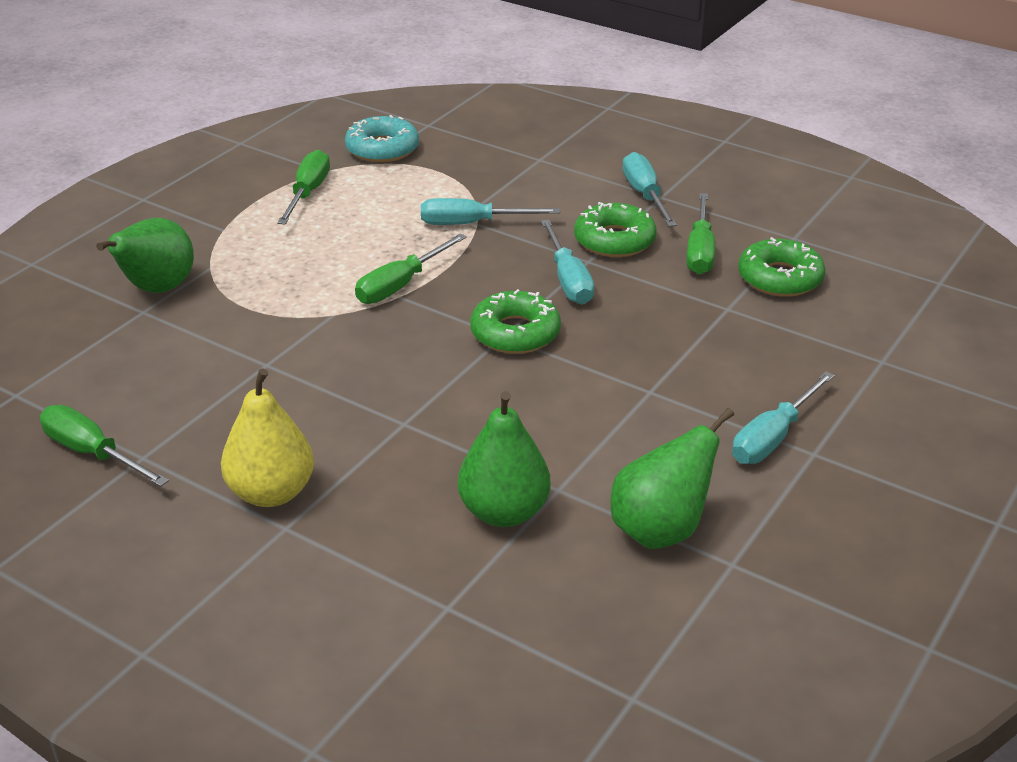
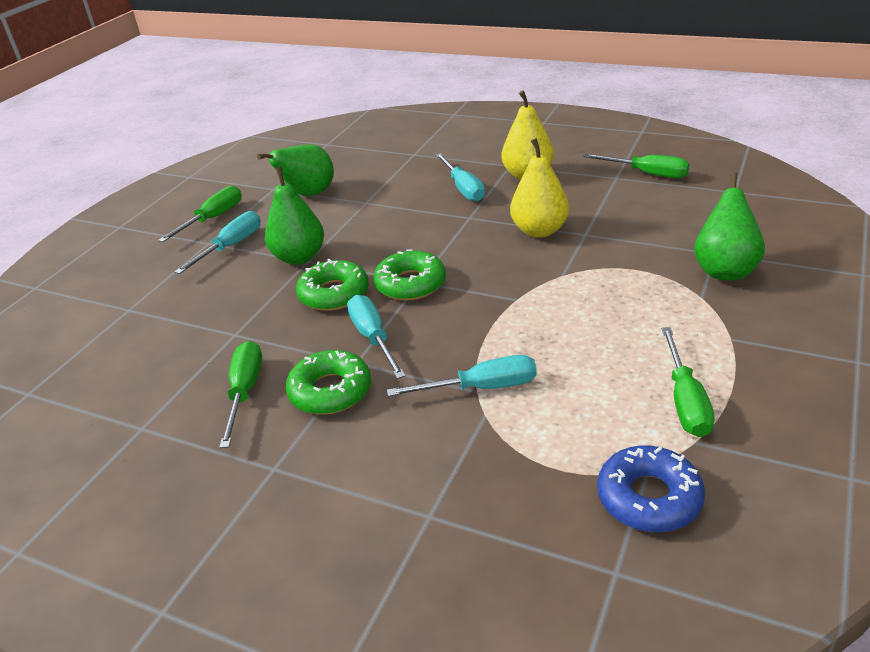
camera: 175 degrees right, 0 degrees up
turquoise donut [345,115,419,163] -> blue donut [597,446,705,532]
green screwdriver [355,233,467,304] -> green screwdriver moved to [158,186,242,242]
green pear [458,391,551,527] -> green pear moved to [265,167,324,265]
turquoise screwdriver [623,152,677,227] -> turquoise screwdriver moved to [436,153,485,202]
green donut [738,237,826,297] -> green donut moved to [296,259,369,311]
none -> yellow pear [510,138,569,238]

